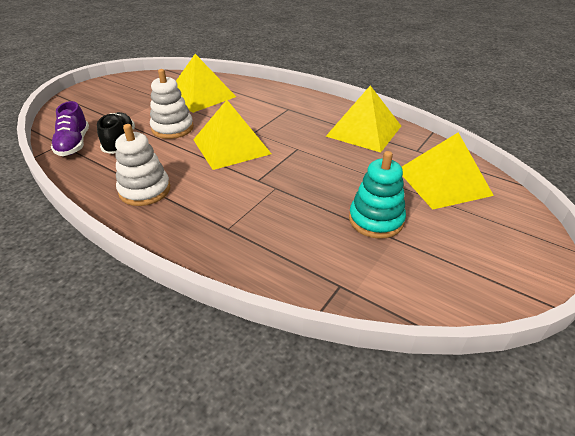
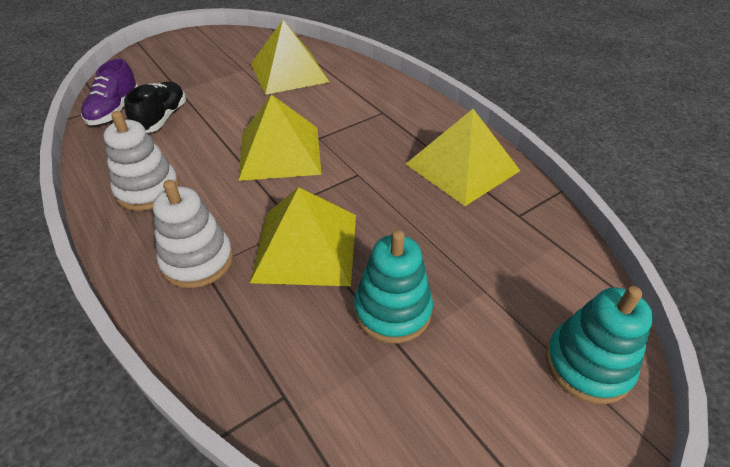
camera: 20 degrees right, 5 degrees up
white stacking toy [150,69,194,139] -> white stacking toy moved to [153,180,233,288]
yellow pyramid [402,133,494,210] -> yellow pyramid moved to [250,187,356,286]
none -> turquoise stacking toy [545,286,653,404]

